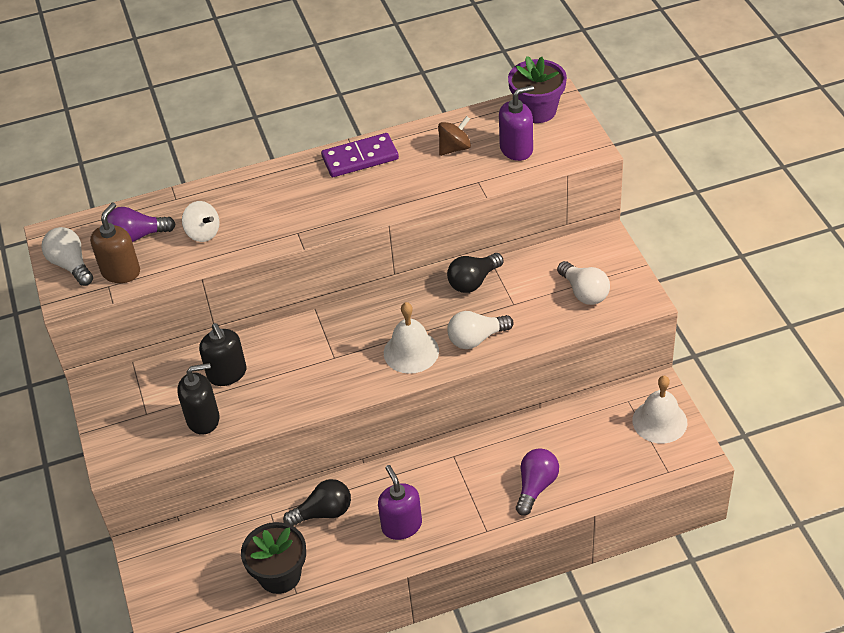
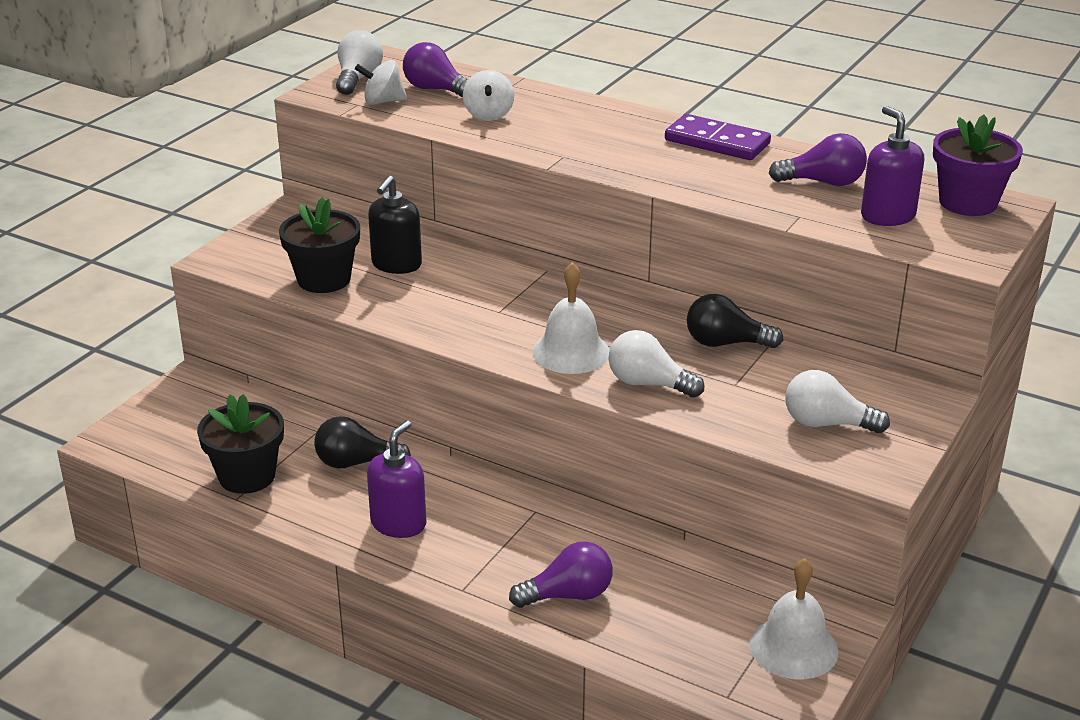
camera: 45 degrees right, 15 degrees down
brown soap dispenser [90,203,140,283] -> white spinning top [355,60,407,105]
black soap dispenser [177,363,220,435] -> black flower pot [279,197,360,293]
black light bulb [283,479,351,526] -> black light bulb turned 150 degrees clockwise [314,416,411,469]
brown spinning top [438,116,471,156] -> purple light bulb [769,133,867,186]
purple soap dispenser [499,85,534,161] -> purple soap dispenser turned 135 degrees counterclockwise [861,106,924,226]
white light bulb [557,261,610,305] -> white light bulb turned 90 degrees clockwise [785,370,890,433]

